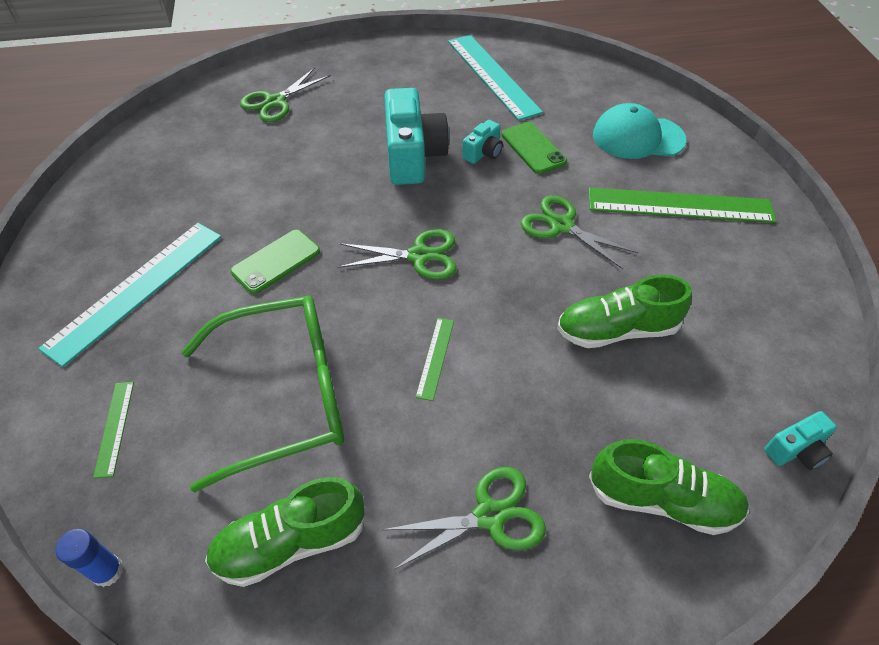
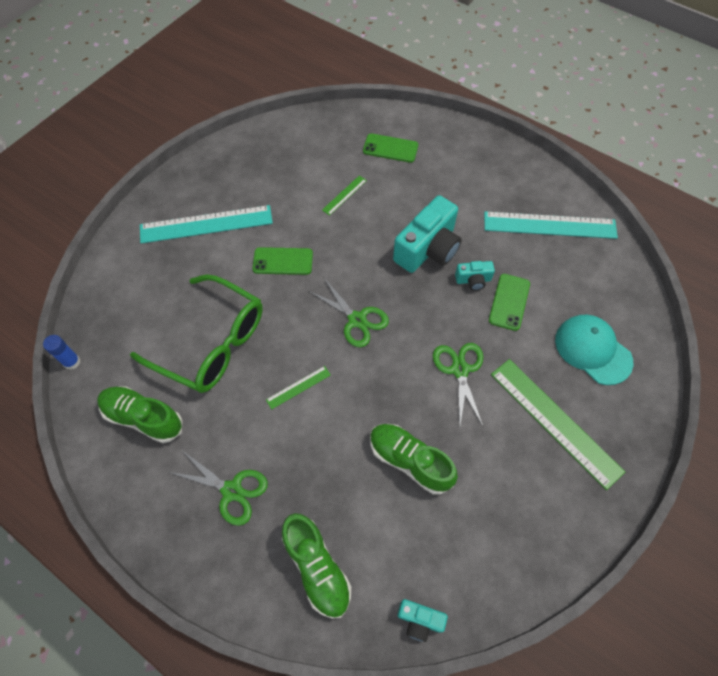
camera: 45 degrees right, 10 degrees up
green ruler [93,382,134,478] -> green ruler moved to [322,176,367,216]
green scissors [240,67,331,122] -> green phone [363,134,418,163]
turquoise ruler [448,35,543,121] -> turquoise ruler turned 75 degrees clockwise [484,211,618,239]

